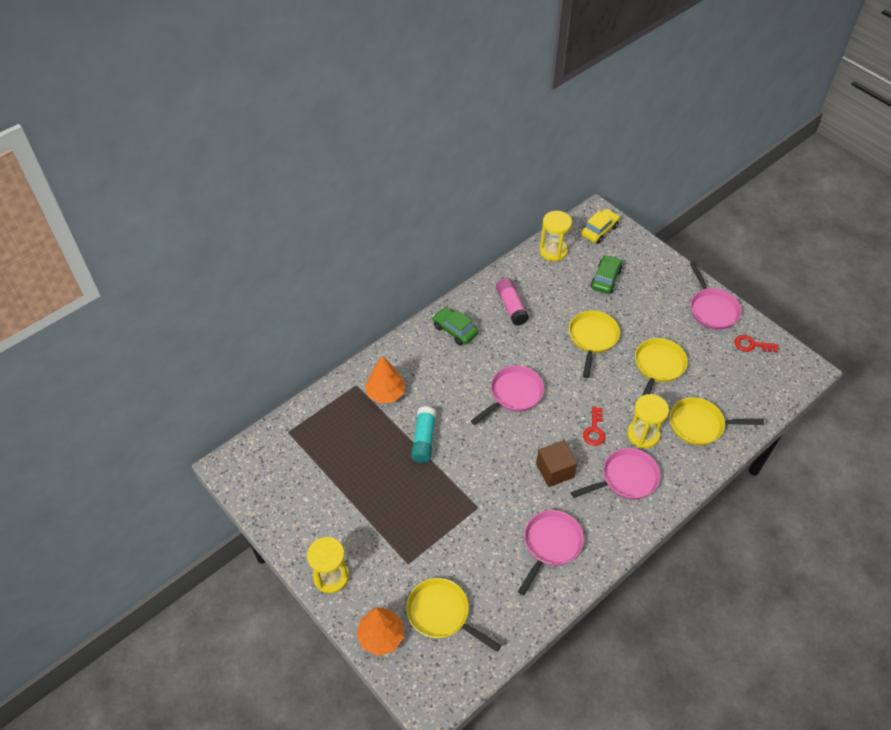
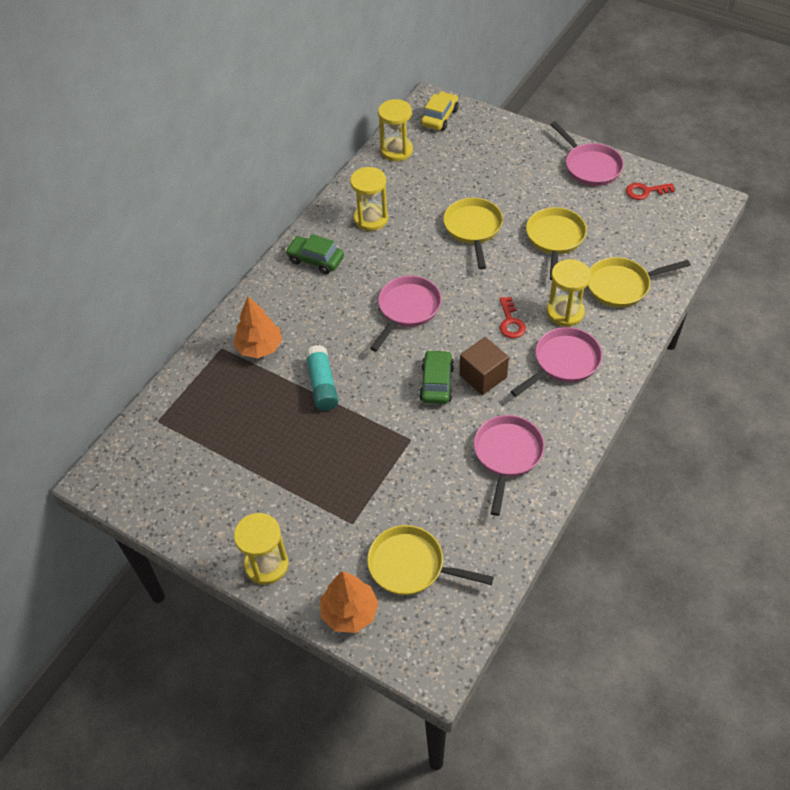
camera: 15 degrees left, 0 degrees up
pink glue stick [496,278,529,326] -> yellow hourglass [350,167,388,231]
green car [590,255,622,294] -> green car moved to [419,350,454,404]

